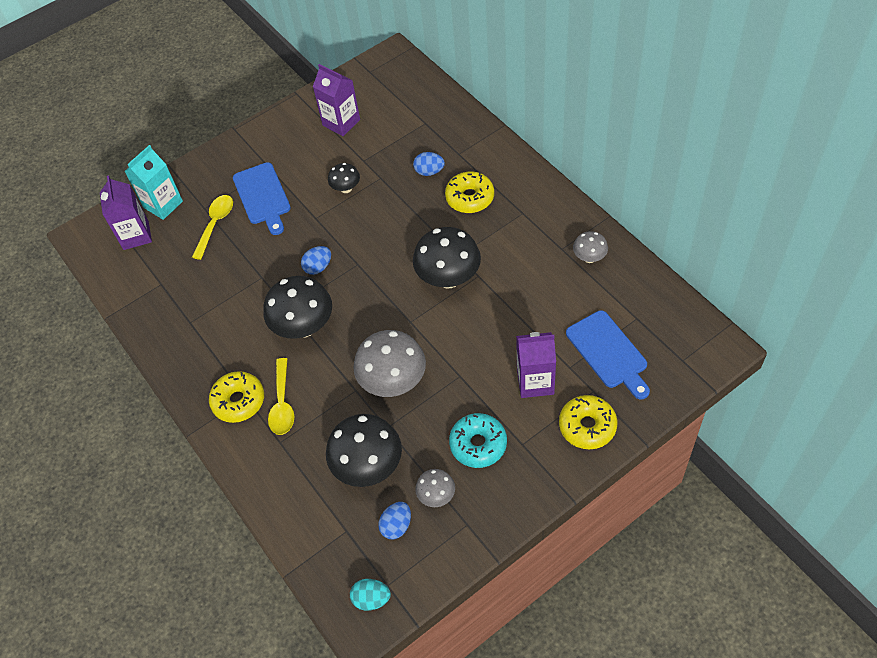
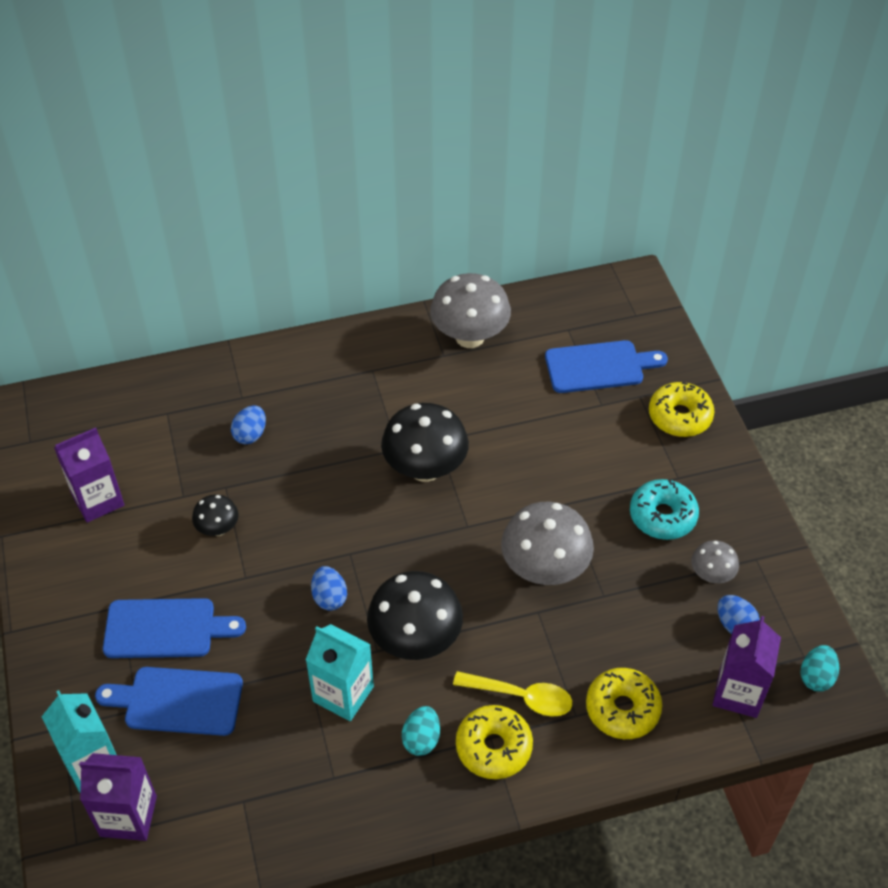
camera: 75 degrees left, 5 degrees down
yellow spoon [192,195,233,260] -> blue cutting board [95,667,243,736]
black mushroom [326,414,402,487] -> none
yellow donut [445,172,494,213] -> yellow donut moved to [586,668,662,739]
purple carton [516,332,556,398] -> purple carton moved to [713,616,781,718]
grey mushroom [573,231,608,263] -> grey mushroom [430,273,511,348], size x1.93
none -> turquoise carton [306,624,374,721]
none -> turquoise egg [402,706,440,756]

